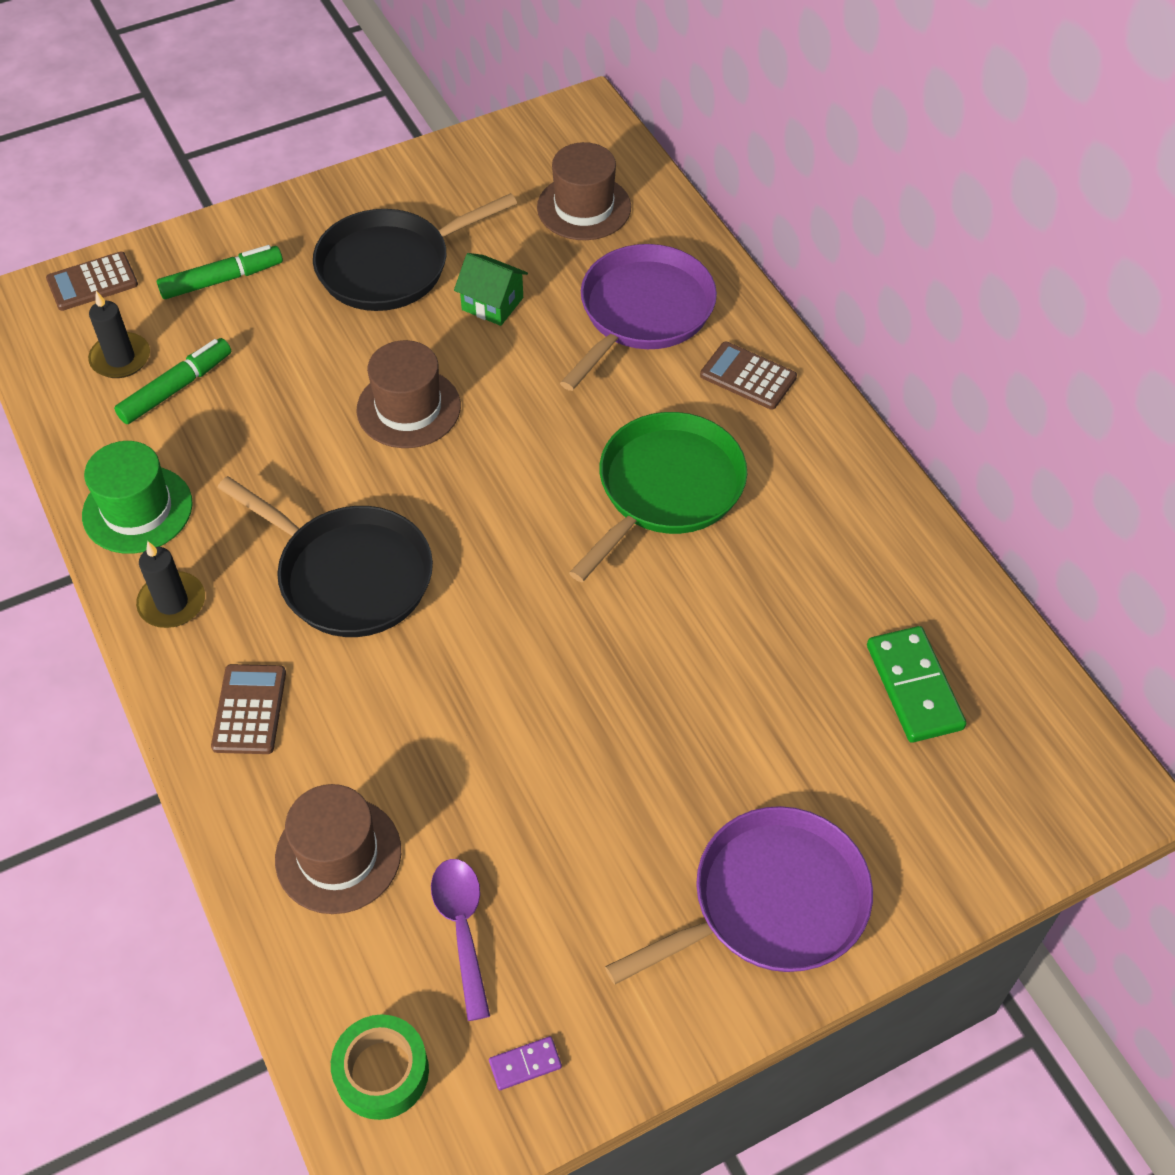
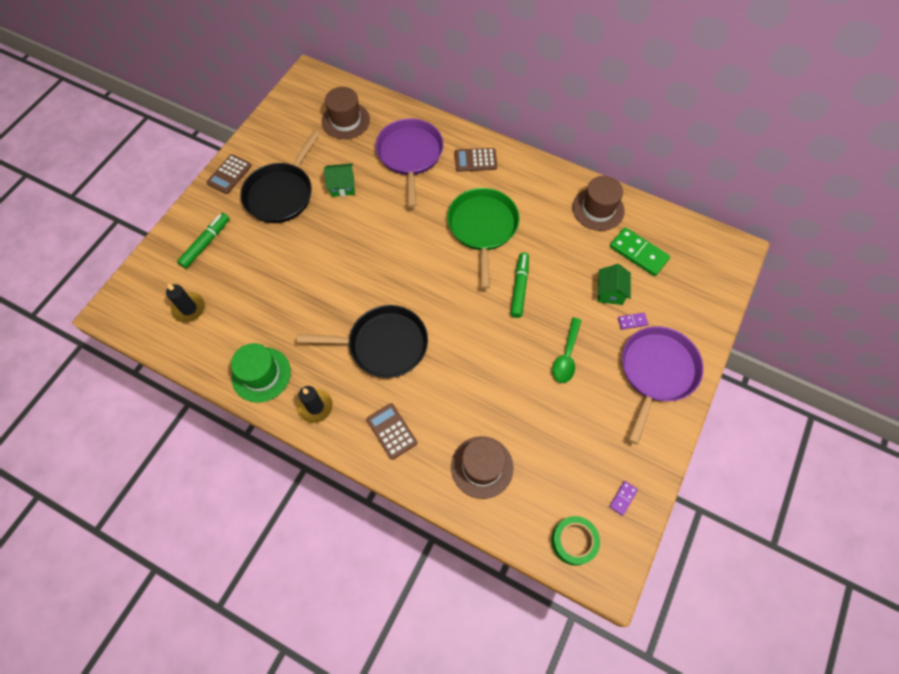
camera: 35 degrees left, 10 degrees up
brown calculator [46,251,138,311] -> brown calculator moved to [206,154,252,194]
green marker [114,338,231,424] -> green marker moved to [510,252,529,318]
brown hat [356,340,461,448] -> brown hat moved to [572,176,625,231]
purple spoon [431,859,490,1021] -> none
none -> green spoon [552,317,582,383]
none -> green house [598,264,631,305]
none -> purple domino [618,313,648,330]

